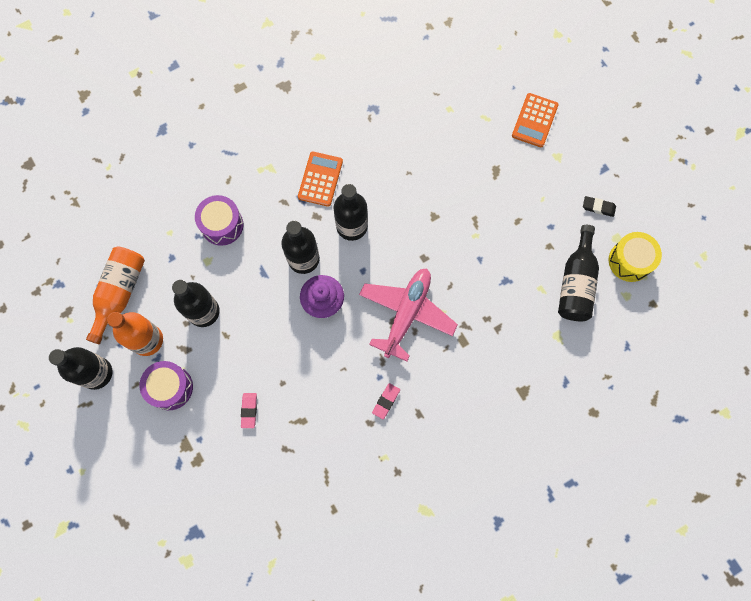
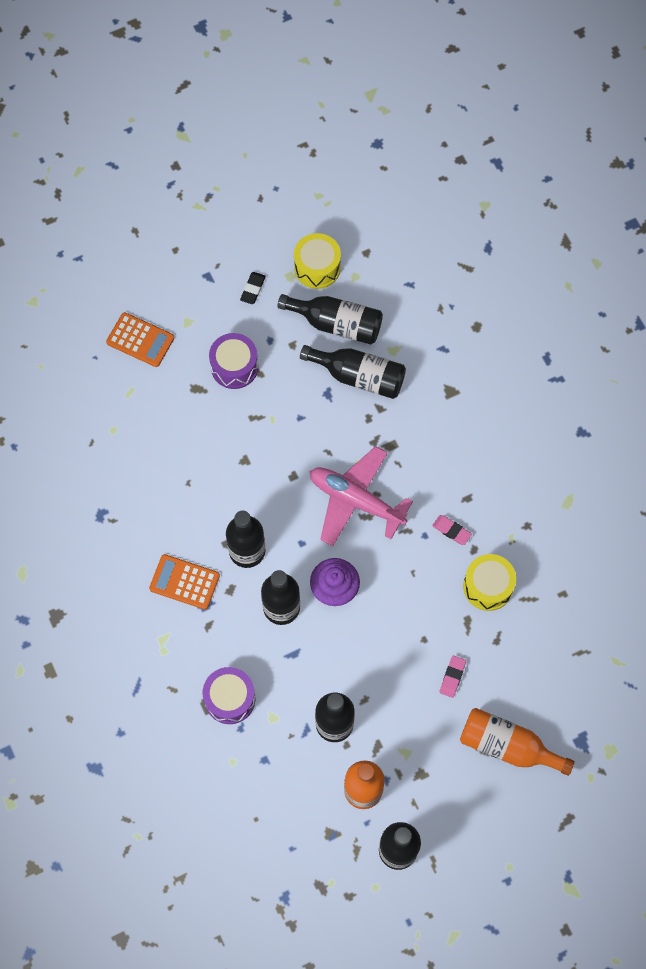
camera: 85 degrees left, 5 degrees down
orange bottle [86,246,145,344] -> orange bottle moved to [460,708,575,776]
purple drum [139,361,193,410] -> purple drum moved to [209,333,258,389]
pink eraser [241,393,257,428] -> pink eraser turned 75 degrees counterclockwise [440,656,466,698]
none -> black bottle [300,345,406,399]
none -> yellow drum [463,554,516,611]

